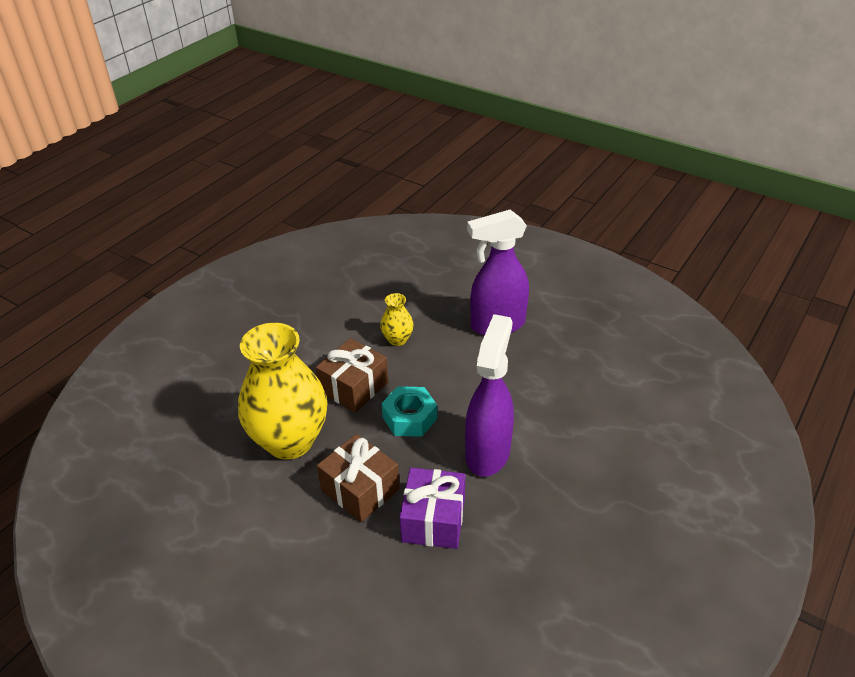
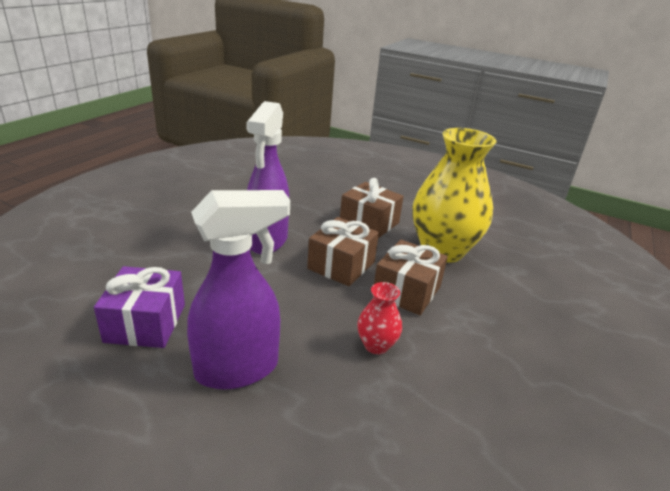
camera: 170 degrees right, 10 degrees down
yellow vase [380,293,414,346] -> red vase [357,282,402,355]
turquoise nut [382,386,437,437] -> brown gift [307,217,379,286]
purple gift [400,468,465,549] -> purple gift moved to [94,266,185,348]

